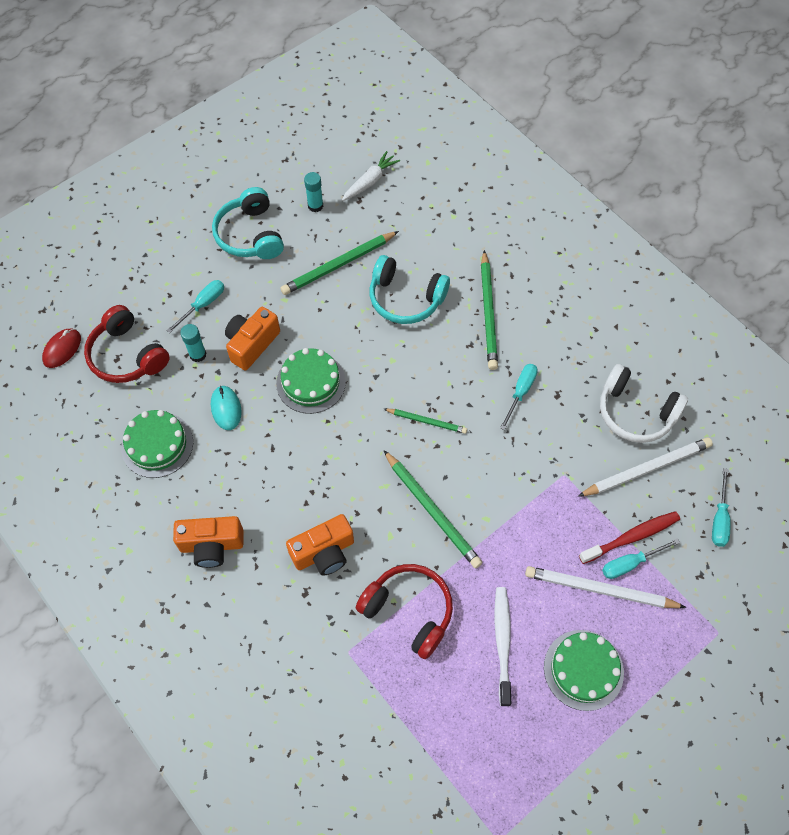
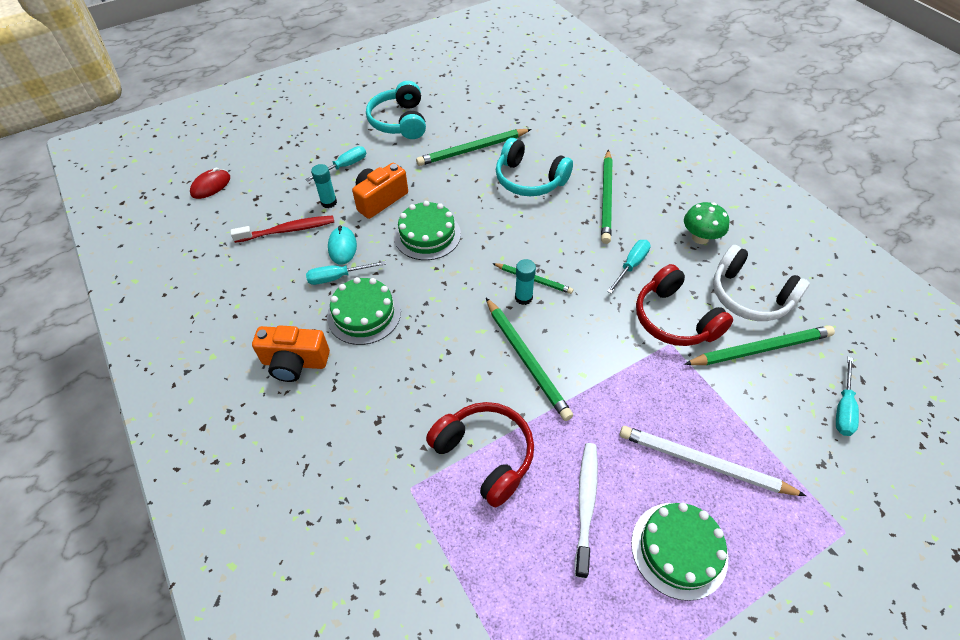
camera: 10 degrees right, 10 degrees down
red headphones [84,305,170,383] -> red headphones moved to [636,264,733,346]
green cake [121,410,193,478] -> green cake moved to [327,277,401,345]
orange camera [286,514,354,576] -> none
turquoise glue stick [304,172,323,212] -> turquoise glue stick moved to [515,259,536,305]
white carrot [342,151,400,201] -> none
white pencil [578,437,713,497] -> green pencil [684,325,835,365]
red toothbrush [579,511,680,564] -> red toothbrush moved to [230,216,334,243]
turquoise screwdriver [602,538,680,579] -> turquoise screwdriver moved to [306,261,386,285]
none -> green mushroom [684,202,730,244]

